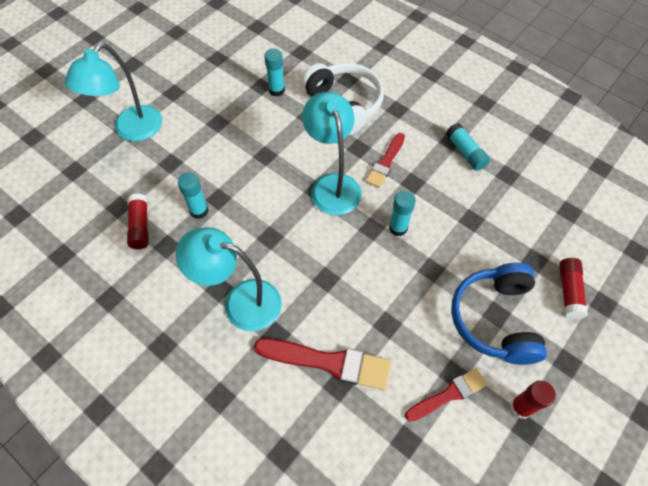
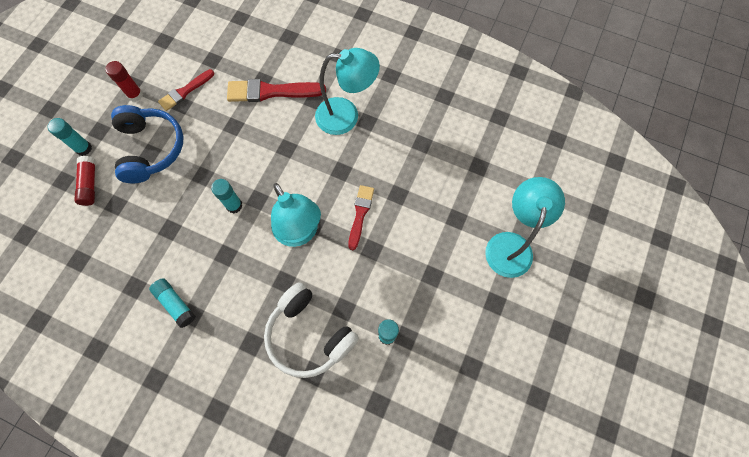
camera: 165 degrees right, 10 degrees up
red glue stick [127,193,149,249] -> none
turquoise glue stick [178,173,208,219] -> turquoise glue stick moved to [47,118,92,156]
red brush [366,133,405,188] -> red brush moved to [348,185,374,250]

